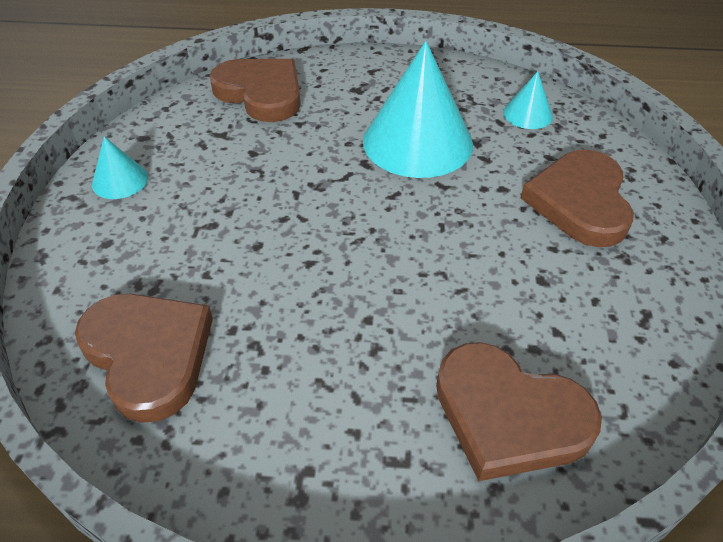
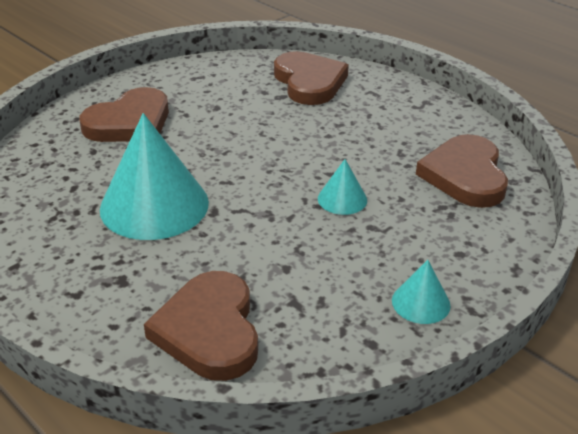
camera: 140 degrees left, 10 degrees down
turquoise cone [503,71,553,129] -> turquoise cone moved to [318,159,367,215]

